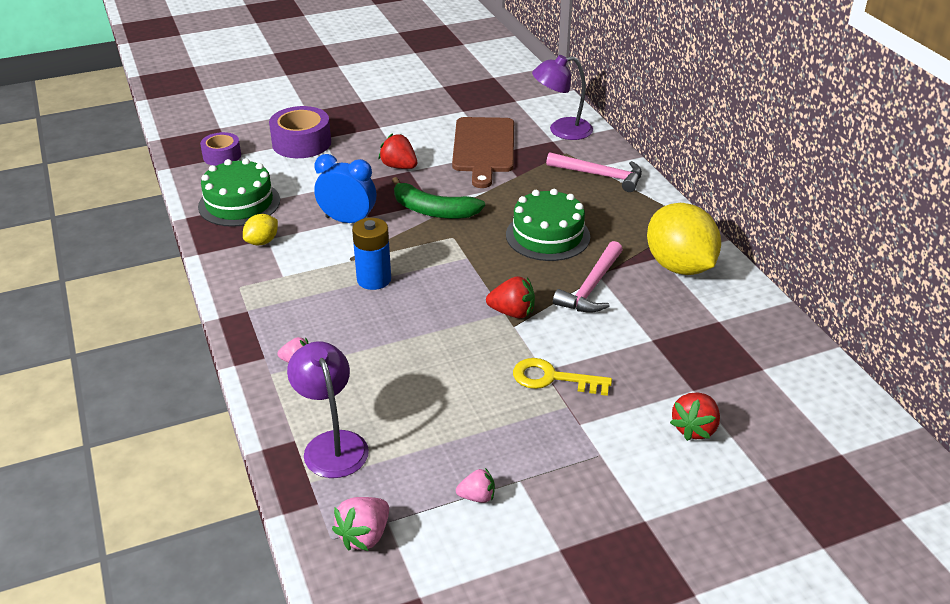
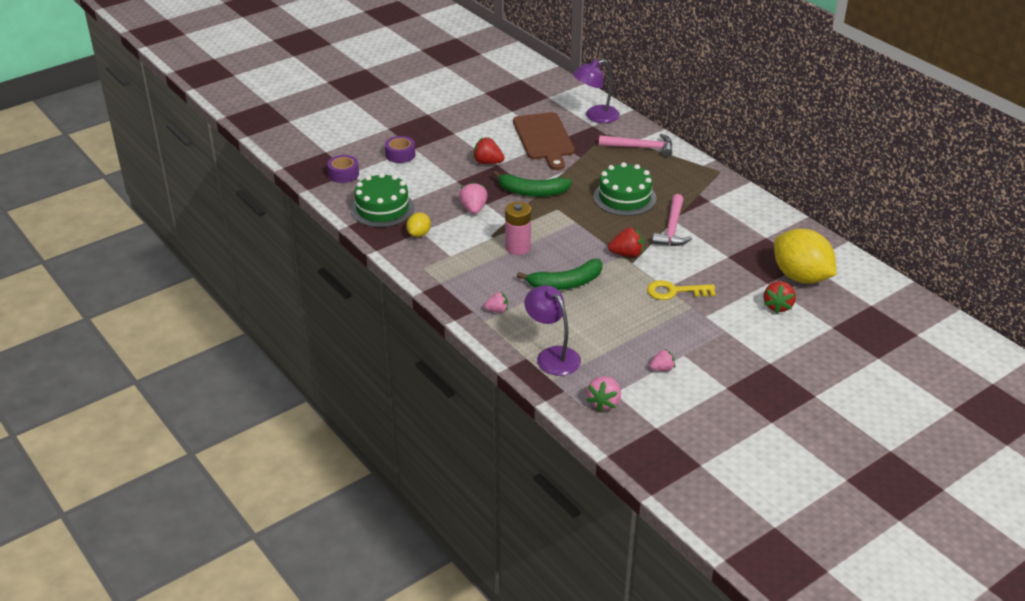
camera: 15 degrees left, 0 degrees up
purple tape [269,106,331,158] -> purple tape [385,136,415,163], size x0.63
blue clock [314,154,376,223] -> pink strawberry [459,182,488,214]
blue battery [352,218,391,290] -> pink battery [505,202,531,255]
yellow lemon [647,203,721,275] -> yellow lemon moved to [774,229,837,284]
none -> green banana [517,259,602,290]

